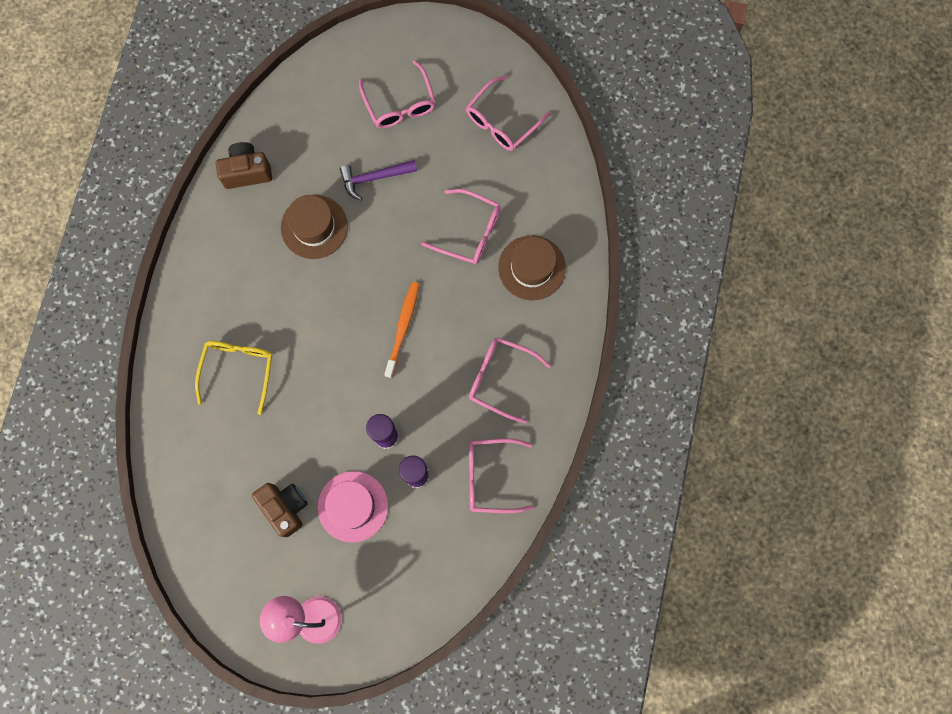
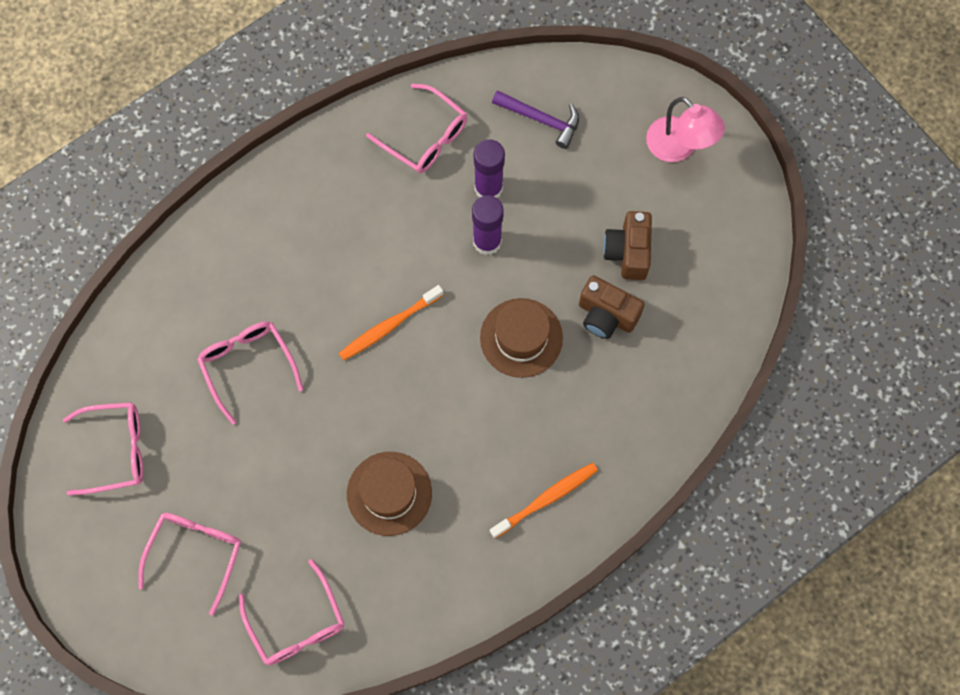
camera: 140 degrees left, 5 degrees down
yellow glasses [195,341,272,415] -> none
brown camera [216,142,272,189] -> brown camera moved to [579,275,645,339]
pink hat [318,471,388,543] -> none
purple hammer [340,160,417,200] -> purple hammer moved to [492,90,579,149]
pink glasses [469,337,551,424] -> pink glasses moved to [239,559,344,665]
brown hat [498,235,566,300] -> brown hat moved to [480,298,563,378]
none -> orange toothbrush [490,463,598,538]

